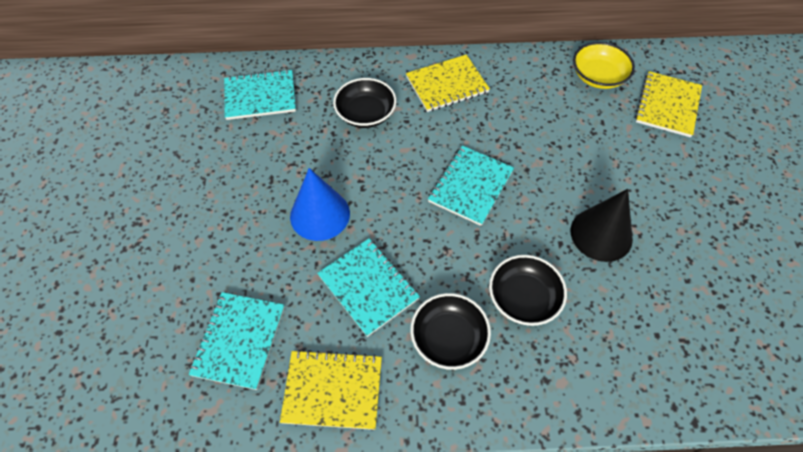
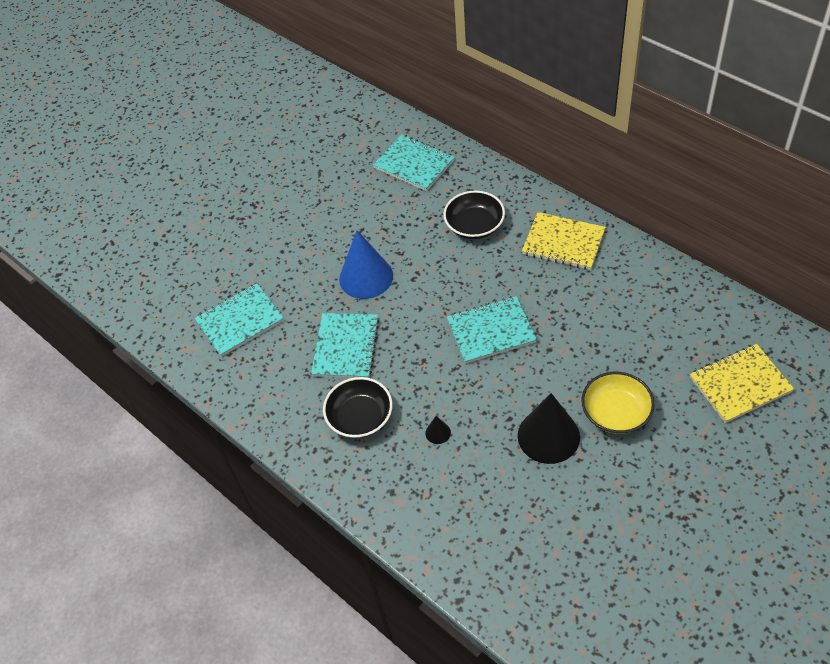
camera: 50 degrees right, 5 degrees down
yellow notebook [280,350,382,430] -> none
black bowl [489,255,567,326] -> black cone [425,416,451,444]
yellow bowl [573,42,635,89] -> yellow bowl moved to [581,372,655,434]

